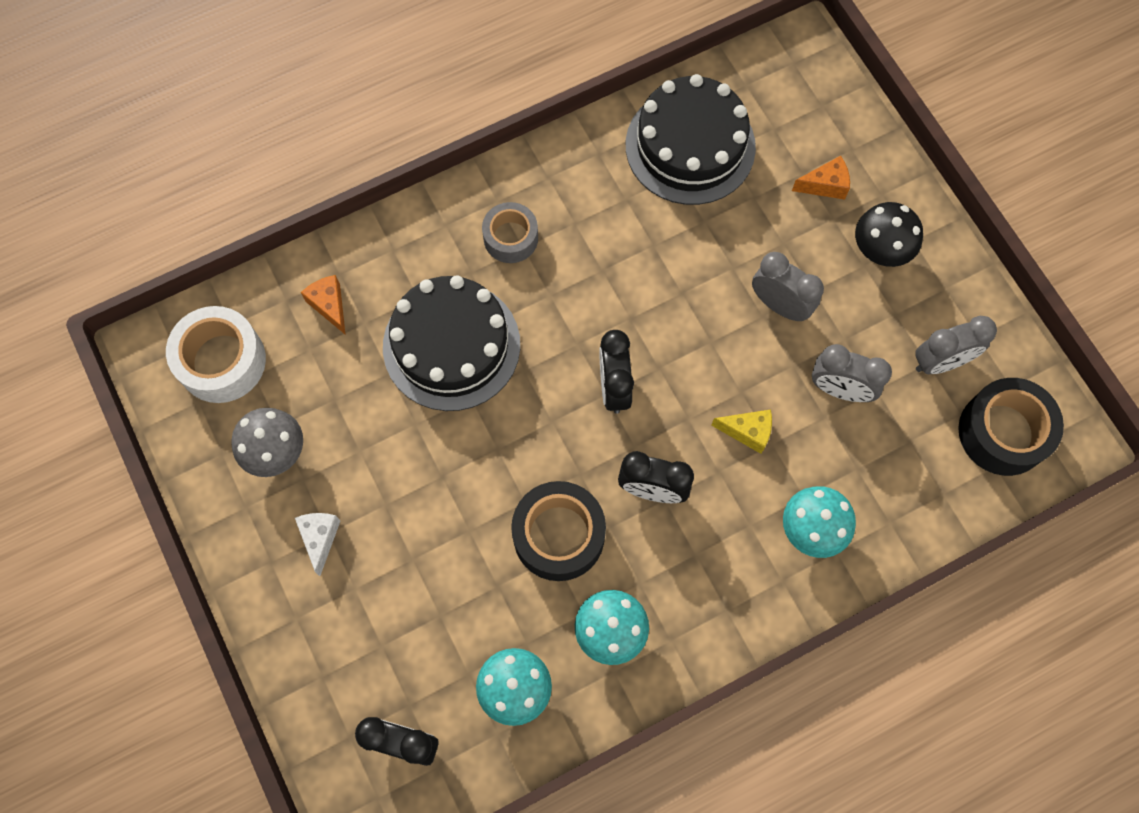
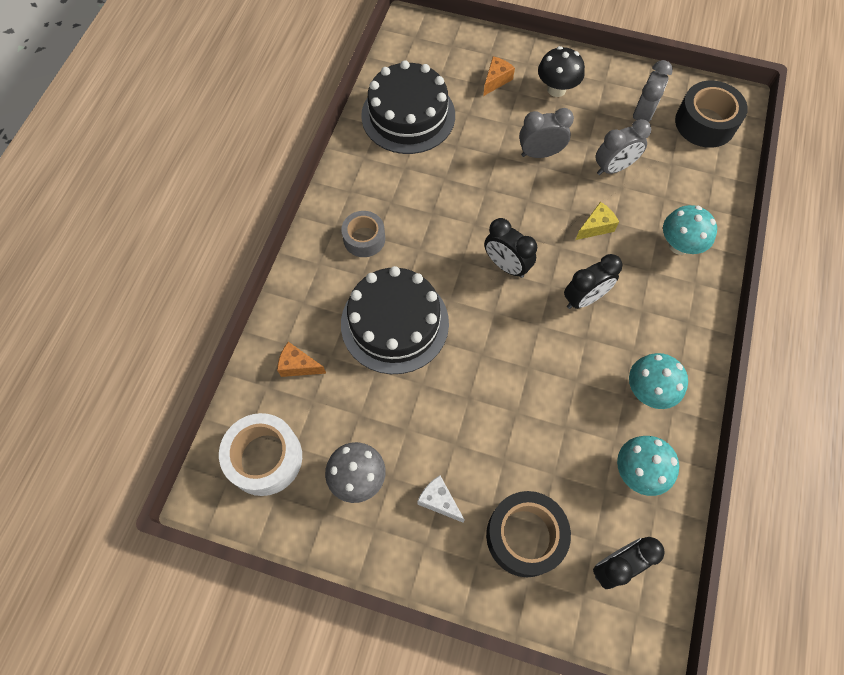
camera: 45 degrees left, 5 degrees down
black tape [511,481,606,581] -> black tape moved to [486,491,571,577]

